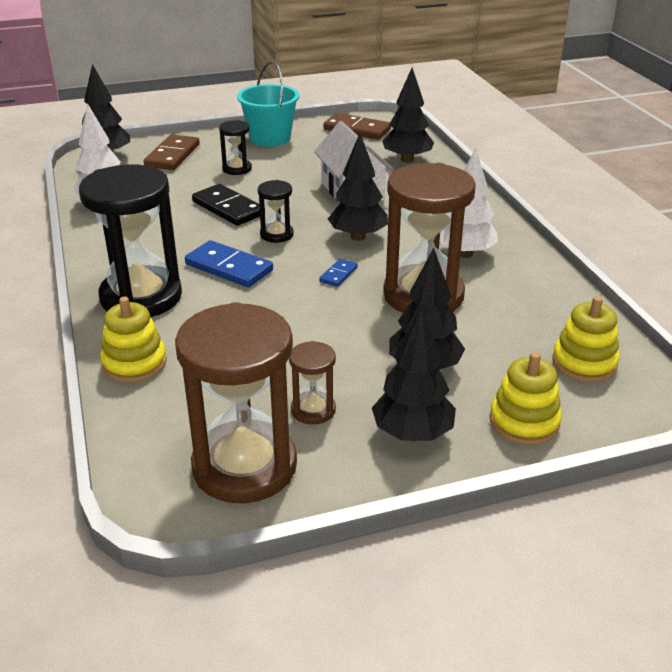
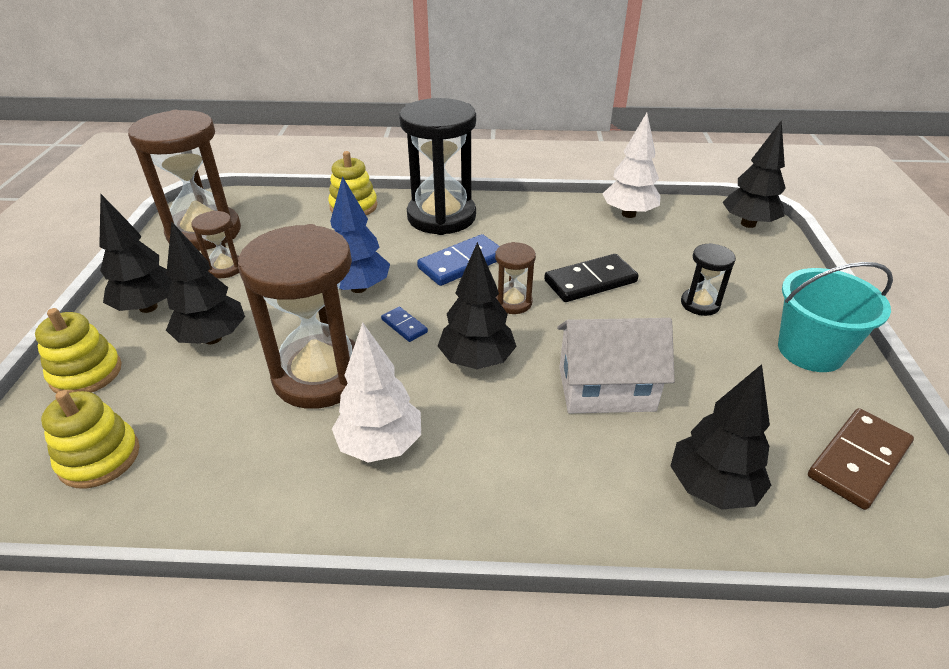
camera: 110 degrees right, 5 degrees up
brown domino [144,135,200,170] -> none
black hourglass [258,180,294,243] -> brown hourglass [495,242,536,314]
none -> blue tree [330,176,390,293]

